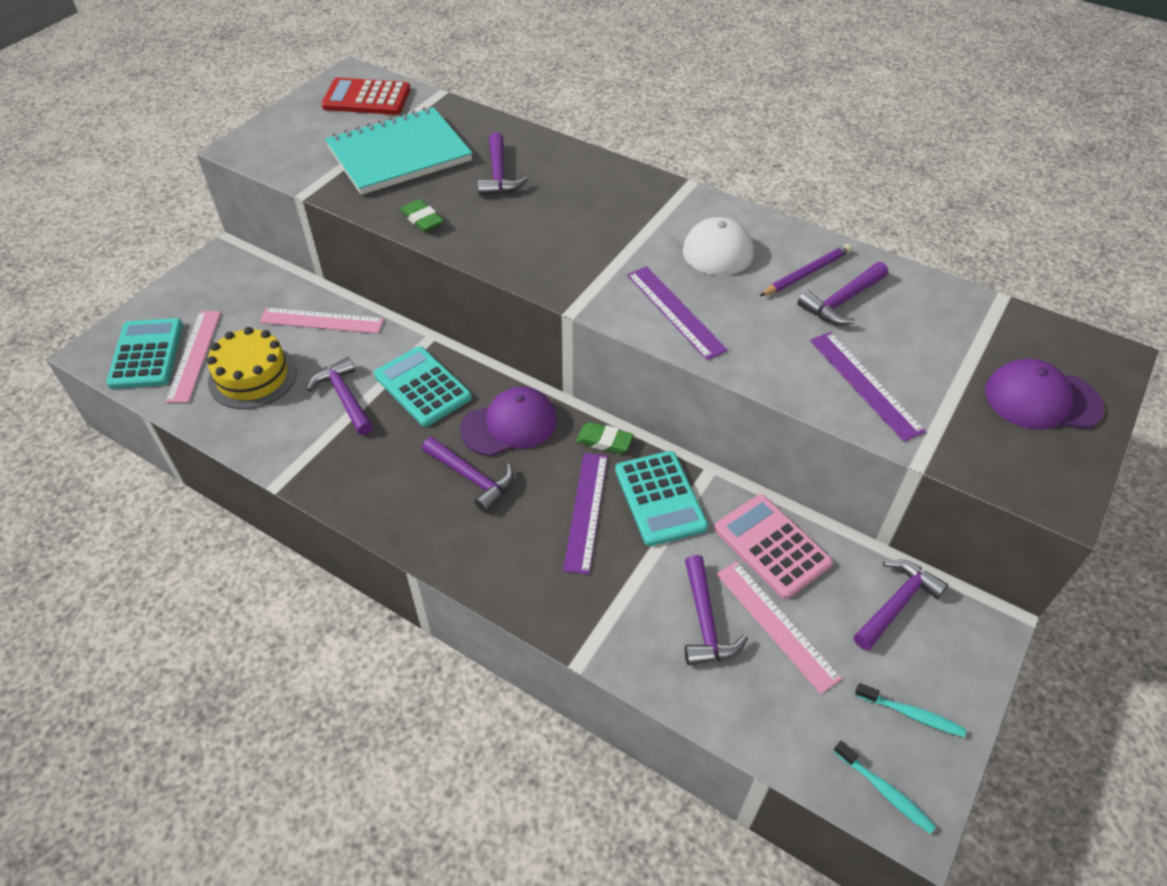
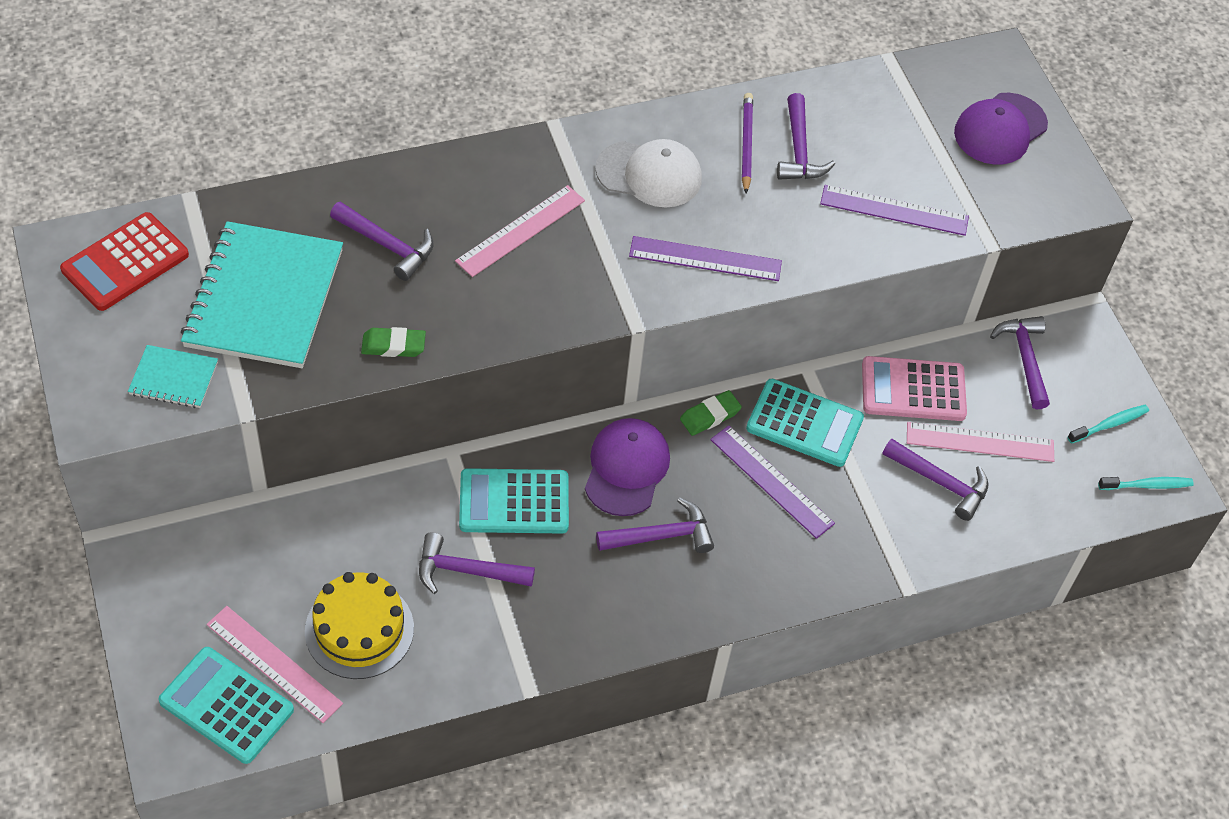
camera: 55 degrees left, 5 degrees up
pink ruler [259,308,384,334] -> pink ruler moved to [455,185,585,277]
none -> turquoise notebook [128,345,218,408]

